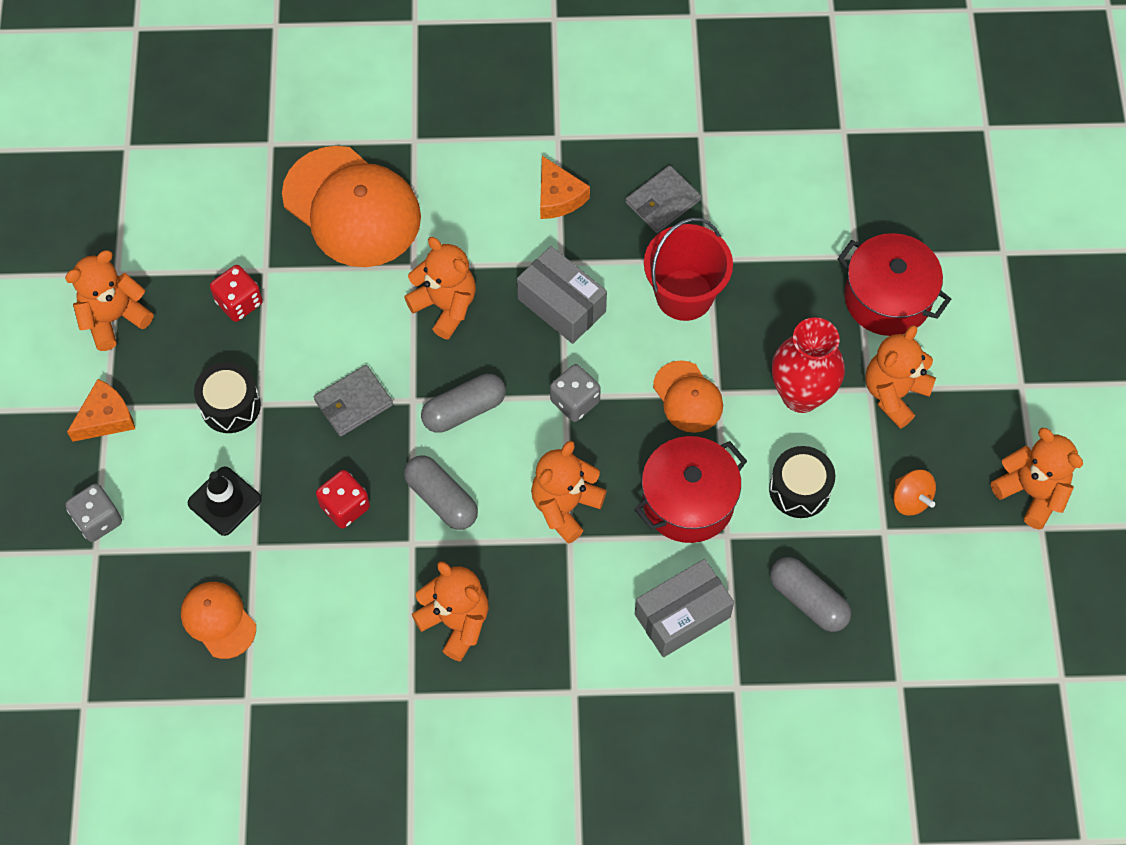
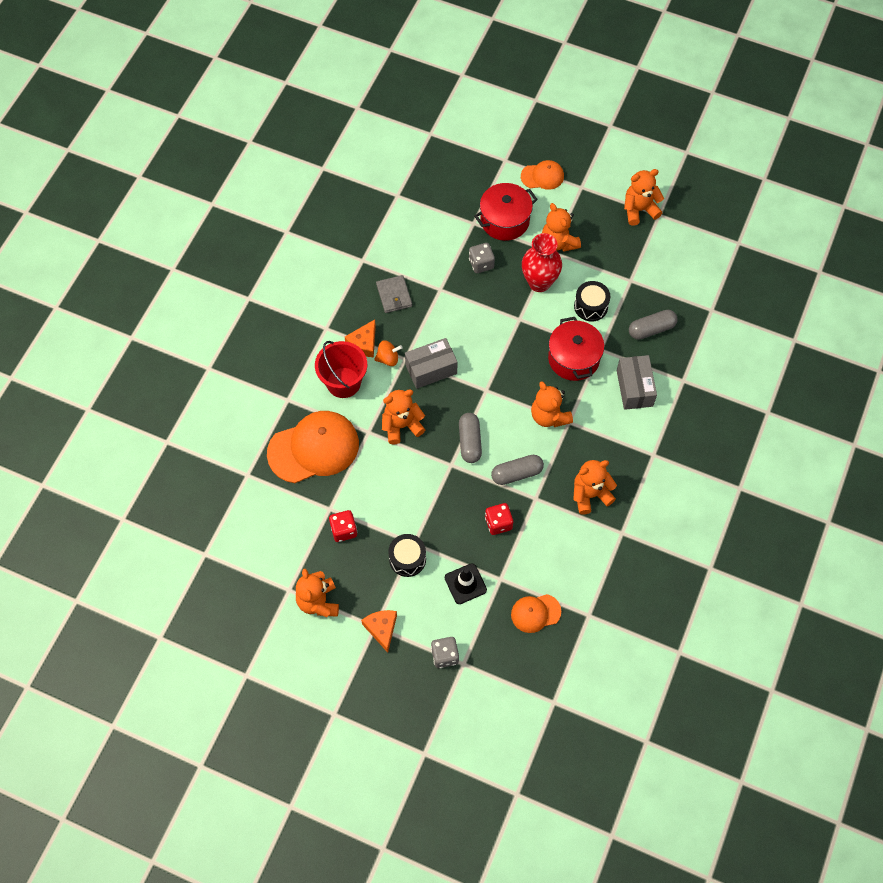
camera: 65 degrees left, 0 degrees up
grey wallet [314,365,393,437] -> none
orange cheese [540,156,590,219] -> orange cheese turned 120 degrees clockwise [345,319,376,357]
grey dice [550,364,601,422] -> grey dice moved to [469,243,495,273]
red bucket [644,218,733,321] -> red bucket moved to [315,341,367,398]
orange cap [653,360,723,433] -> orange cap moved to [521,160,564,190]
orange spinning top [893,470,936,516] -> orange spinning top moved to [374,340,403,366]

